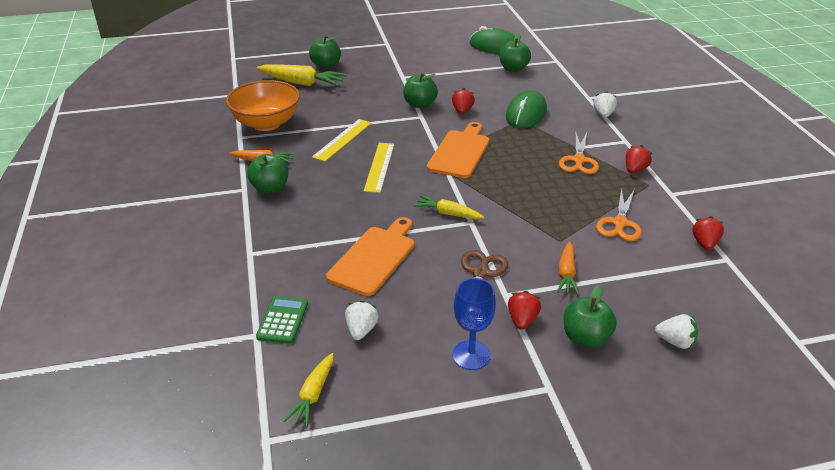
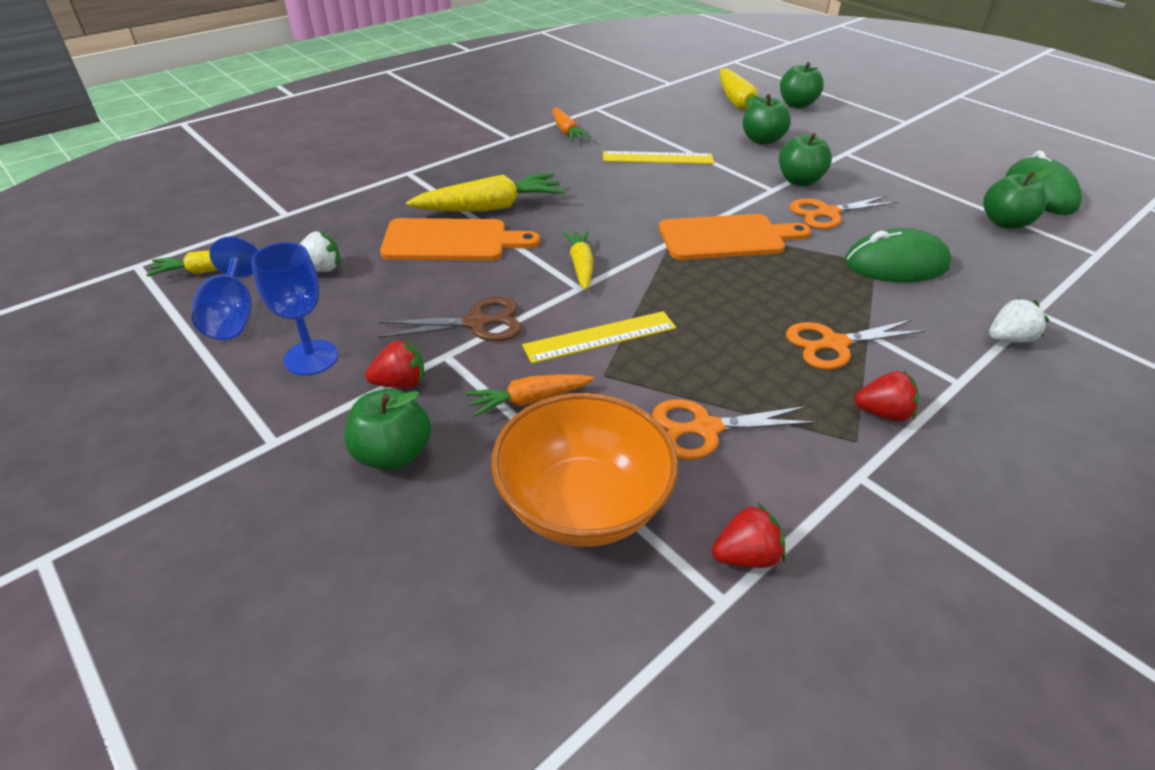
camera: 60 degrees right, 5 degrees up
orange bowl [226,80,300,131] -> orange bowl moved to [491,393,678,547]
green apple [247,154,288,194] -> green apple moved to [743,94,791,145]
green calculator [256,296,308,344] -> none
yellow ruler [364,143,394,193] -> yellow ruler moved to [522,311,676,363]
red strawberry [452,88,475,114] -> orange scissors [789,196,897,229]
white strawberry [655,314,698,349] -> none
none -> blue goblet [192,236,258,340]
none -> yellow carrot [406,173,566,212]

